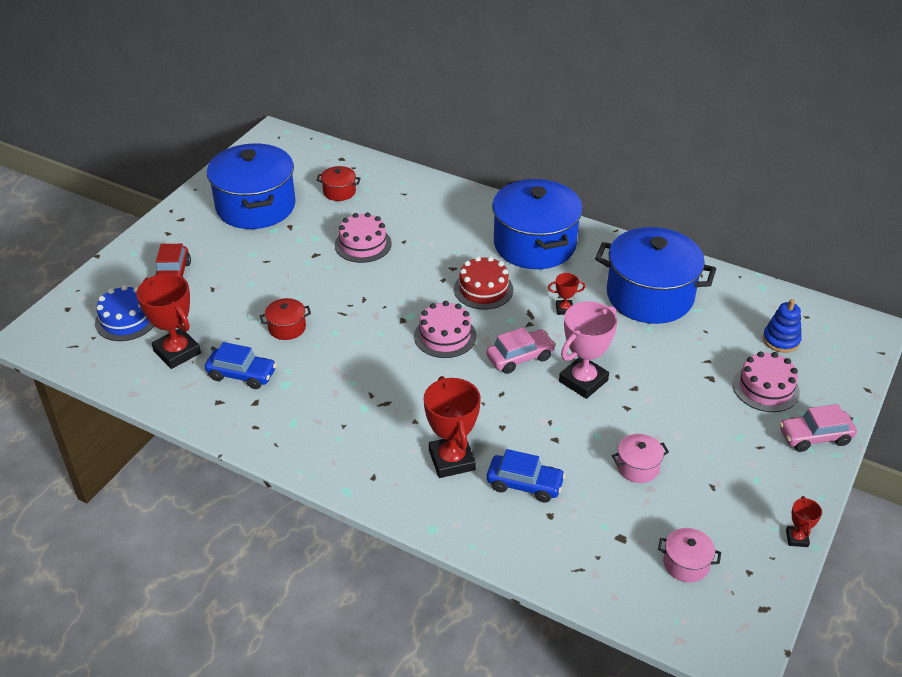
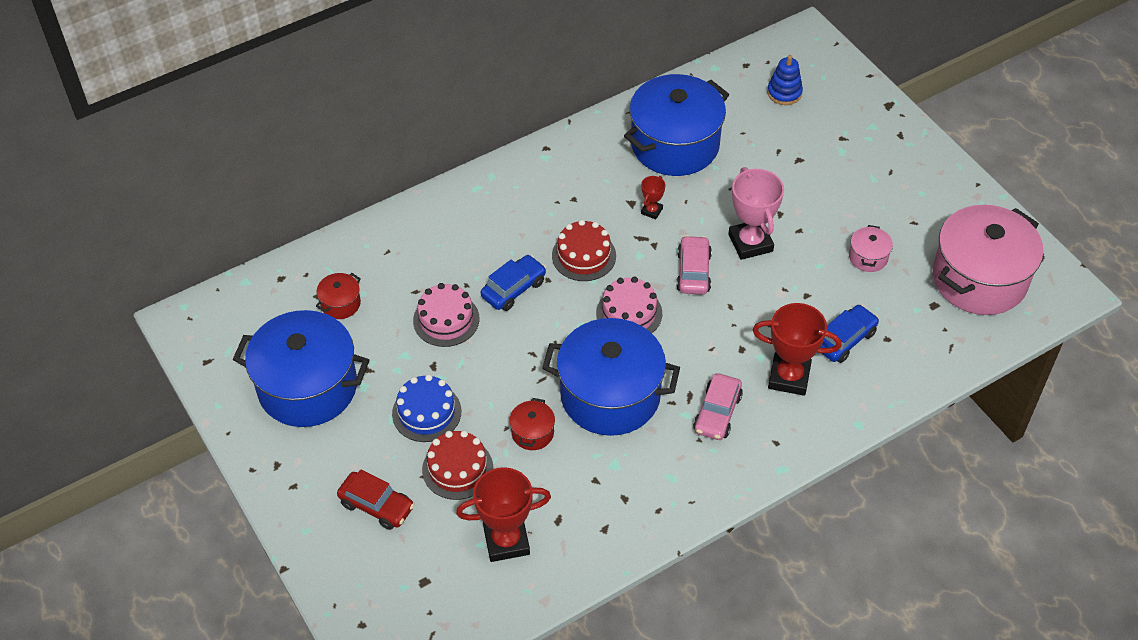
camera: 60 degrees left, 10 degrees up
blue cake [95,285,154,341] -> blue cake moved to [392,374,461,442]
blue car [205,342,277,389] -> blue car moved to [481,255,546,311]
blue pot [492,179,583,269] -> blue pot moved to [542,318,680,436]
pink pot [658,528,721,582] -> pink pot [933,205,1044,315], size x2.39
pink cake [733,351,800,412] -> none
pink car [779,404,857,452] -> pink car moved to [693,373,743,440]
red trophy [786,496,822,547] -> none
none -> red cake [422,430,493,500]

